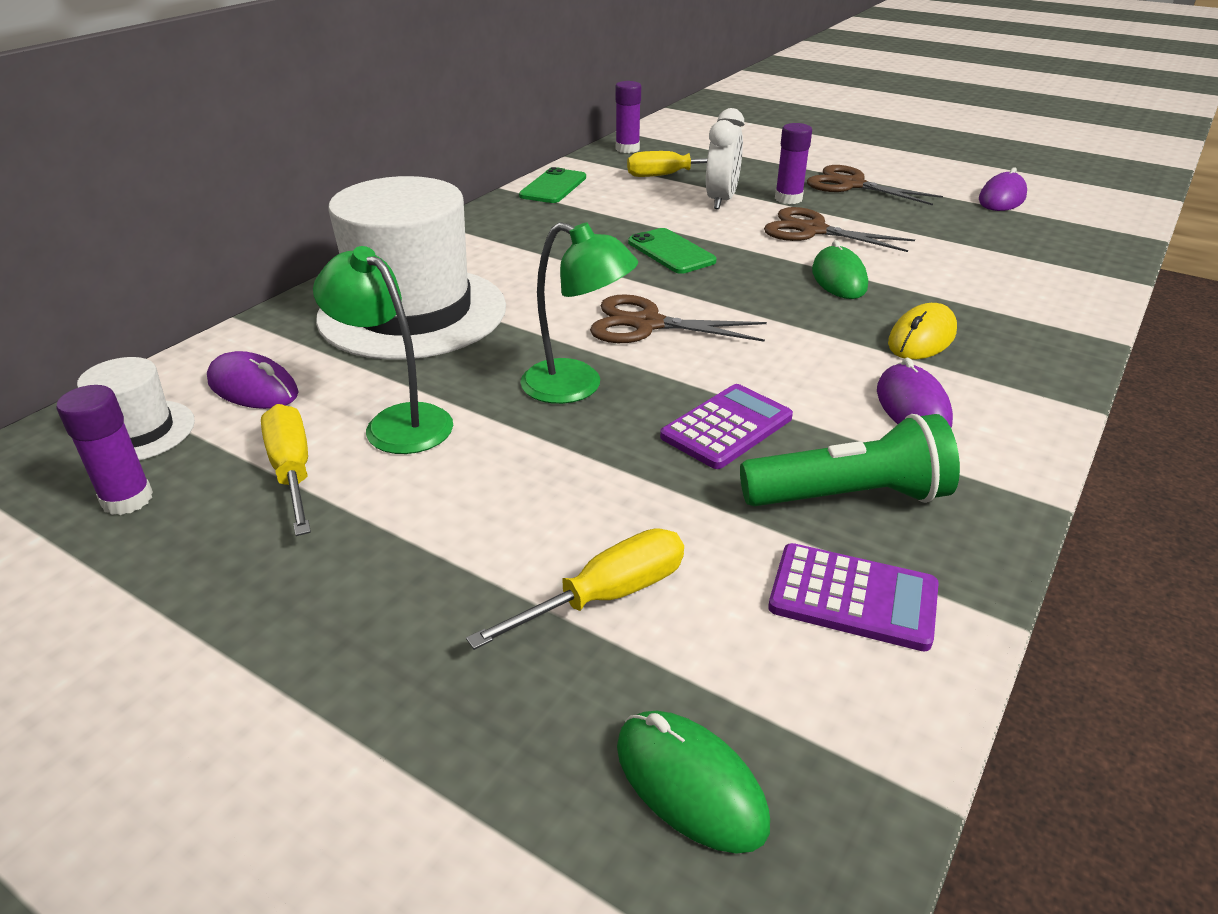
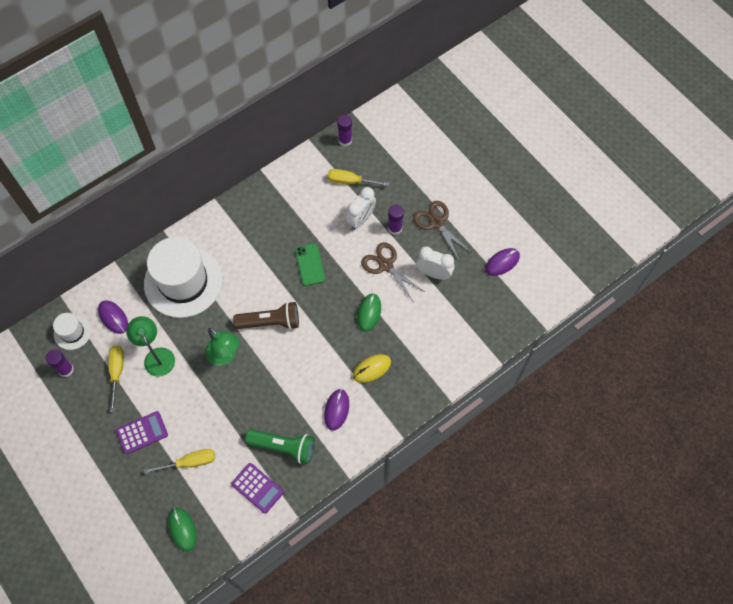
camera: 20 degrees right, 30 degrees up
green phone [519,167,586,203] -> none
brown scissors [590,294,767,343] -> brown flashlight [233,302,299,330]
purple calculator [660,384,793,469] -> purple calculator moved to [116,411,168,454]
none -> white clock [416,246,454,280]

